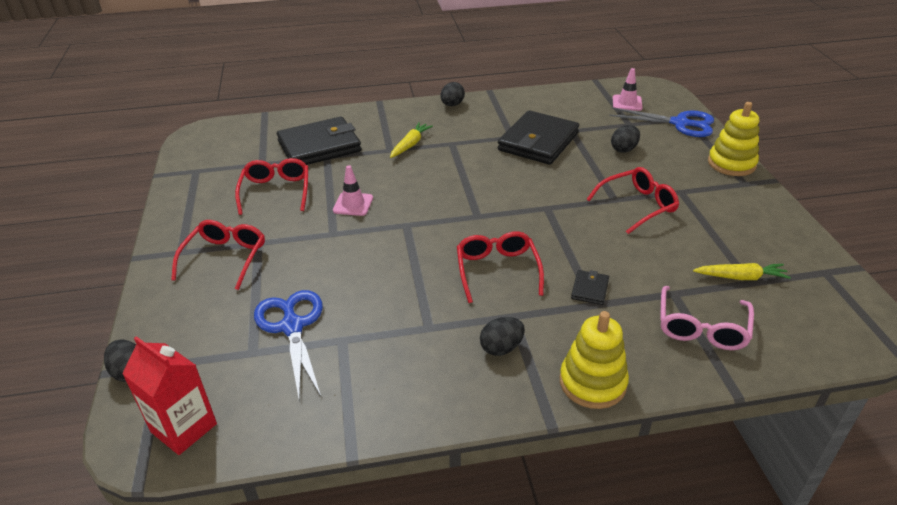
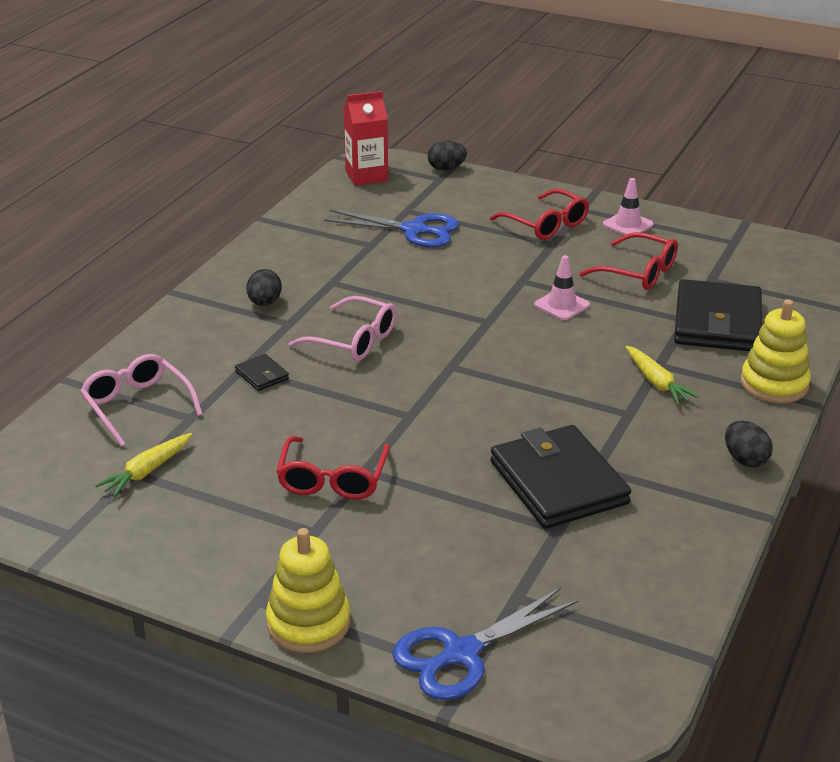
camera: 125 degrees right, 5 degrees down
red glasses [457,231,544,303] -> pink glasses [289,296,397,361]
yellow stacking toy [560,311,629,409] -> yellow stacking toy moved to [741,299,811,403]
black egg [611,125,640,153] -> none
pink traffic cone [613,68,643,111] -> pink traffic cone moved to [603,178,654,235]

